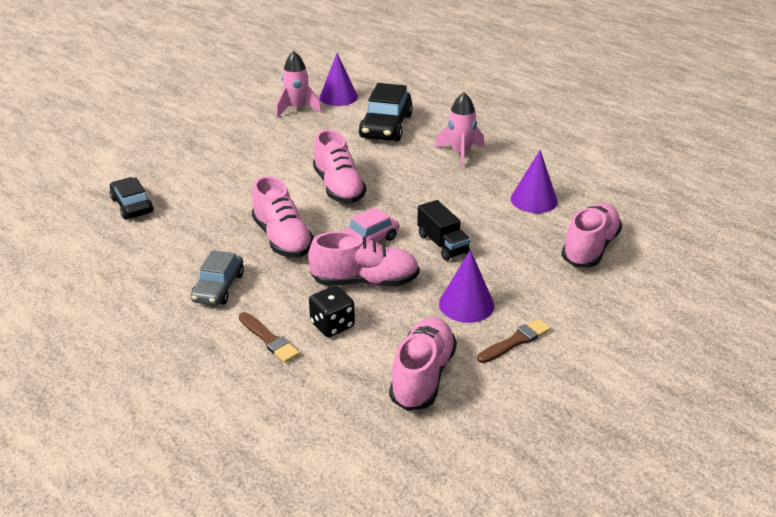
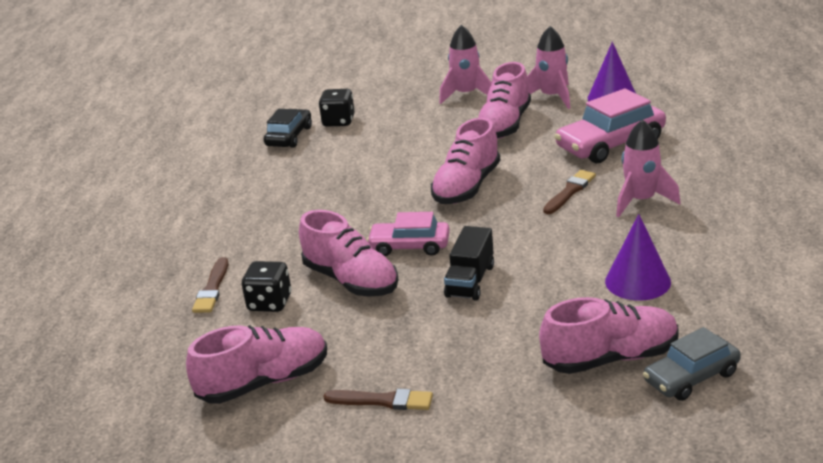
camera: 50 degrees right, 5 degrees down
grey car [191,250,244,306] -> grey car moved to [643,327,741,401]
pink shoe [252,176,314,258] -> pink shoe moved to [478,62,531,139]
black car [359,83,413,141] -> pink car [554,88,666,163]
purple cone [439,250,494,323] -> none
none -> black dice [319,89,355,127]
none -> pink rocket [439,25,492,104]
none -> brown brush [543,170,596,214]

